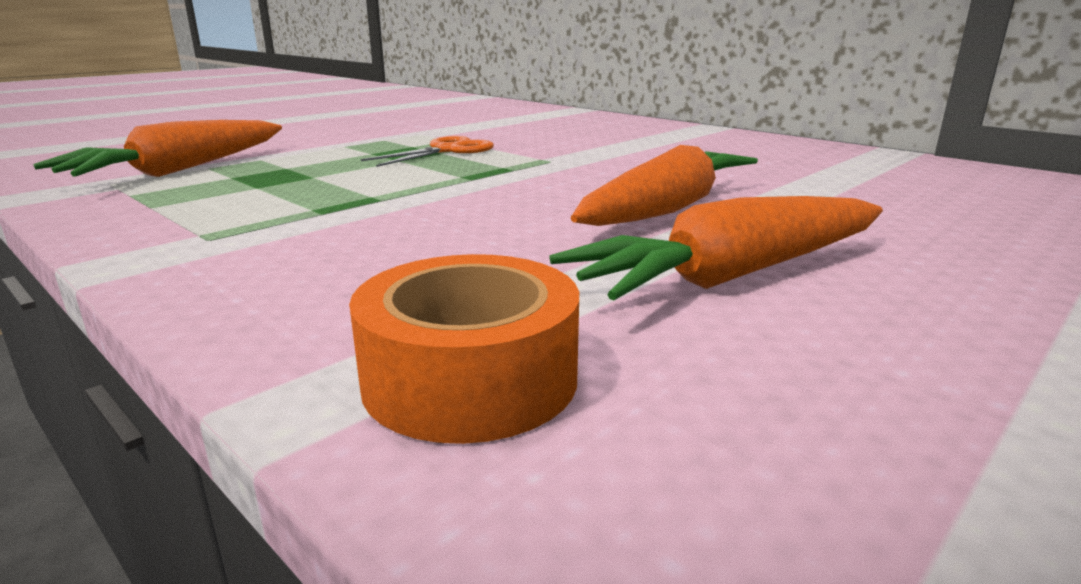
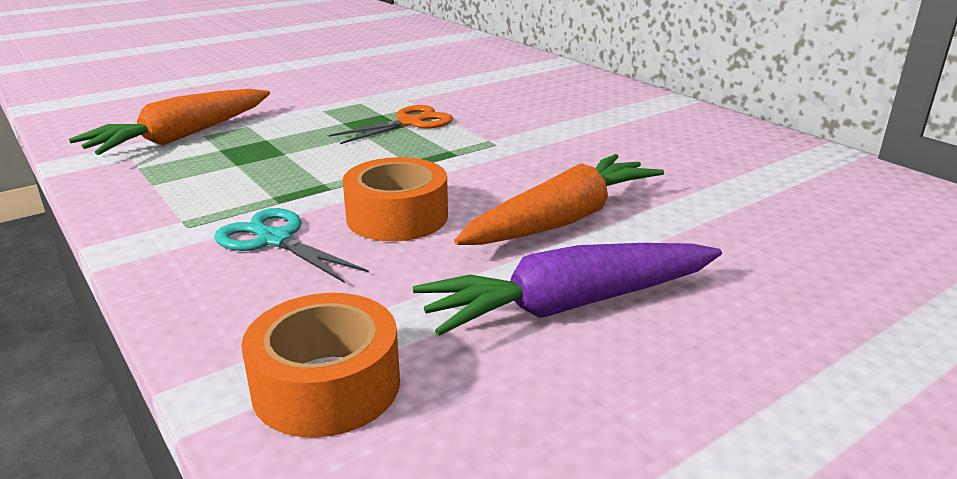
camera: 10 degrees right, 5 degrees up
orange carrot [549,196,883,300] -> purple carrot [413,243,722,336]
none -> turquoise scissors [214,208,369,283]
none -> orange tape [343,157,448,241]

